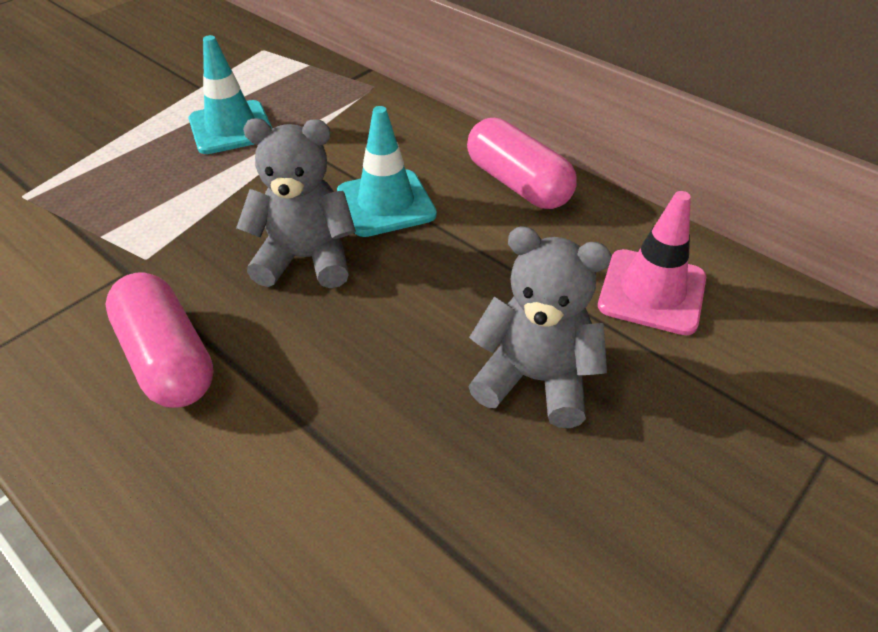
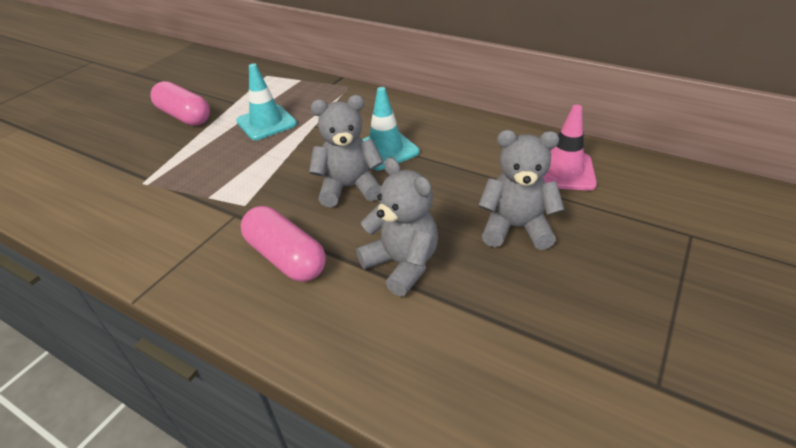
camera: 10 degrees left, 5 degrees down
pink capsule [467,118,577,209] -> pink capsule moved to [150,81,210,126]
none -> grey teddy bear [356,158,438,297]

